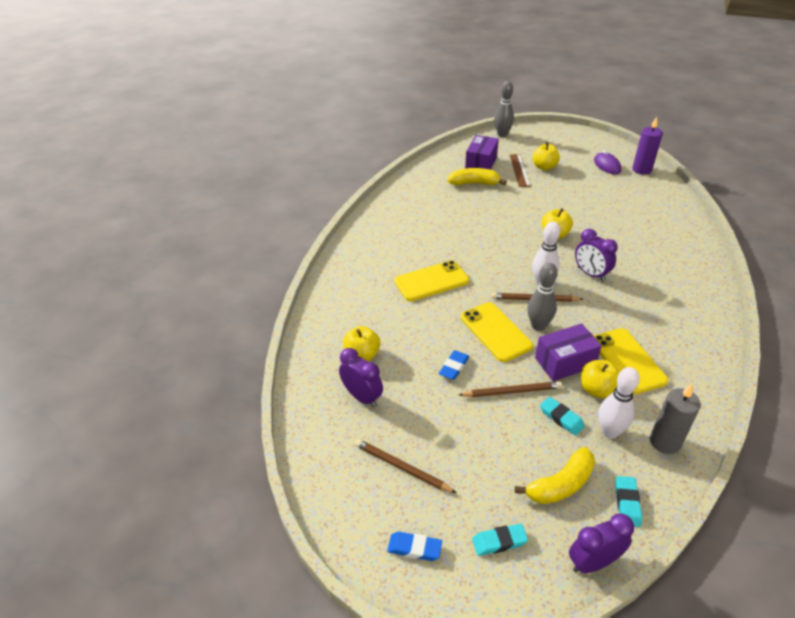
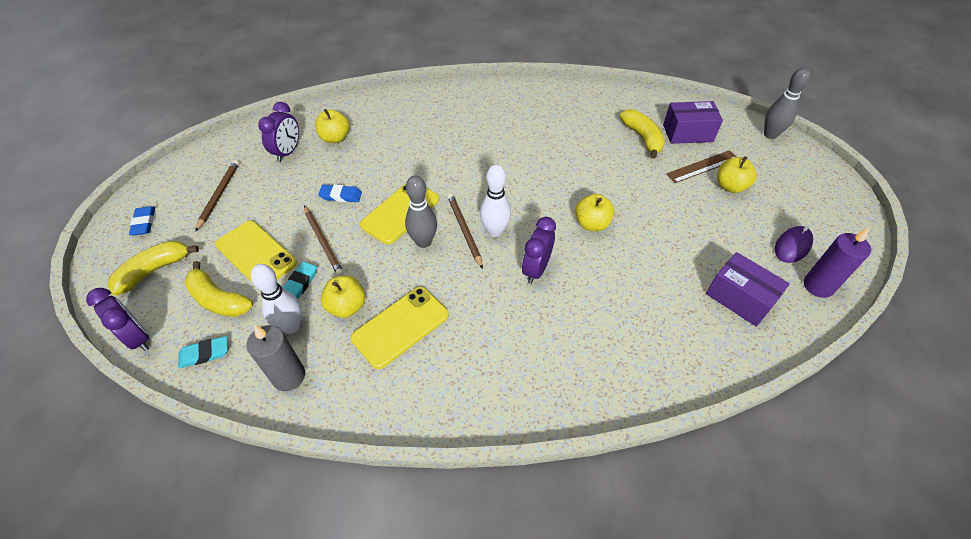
camera: 65 degrees right, 10 degrees up
yellow phone [394,260,469,301] -> yellow phone moved to [215,221,297,282]
turquoise eraser [472,524,528,556] -> yellow banana [107,240,199,296]
purple box [535,323,602,381] -> purple box moved to [706,252,790,327]

